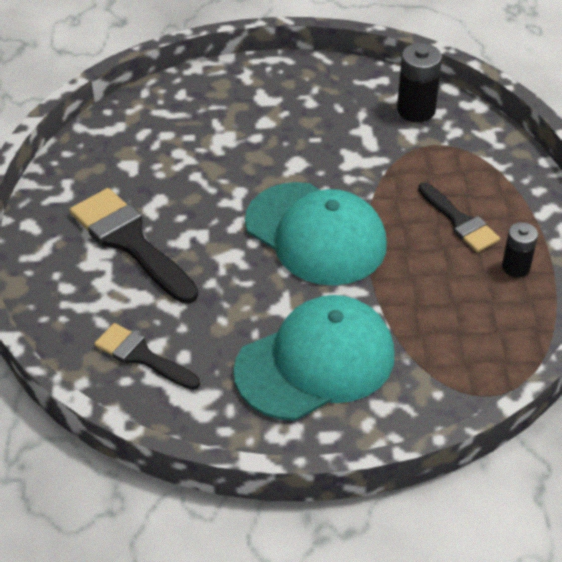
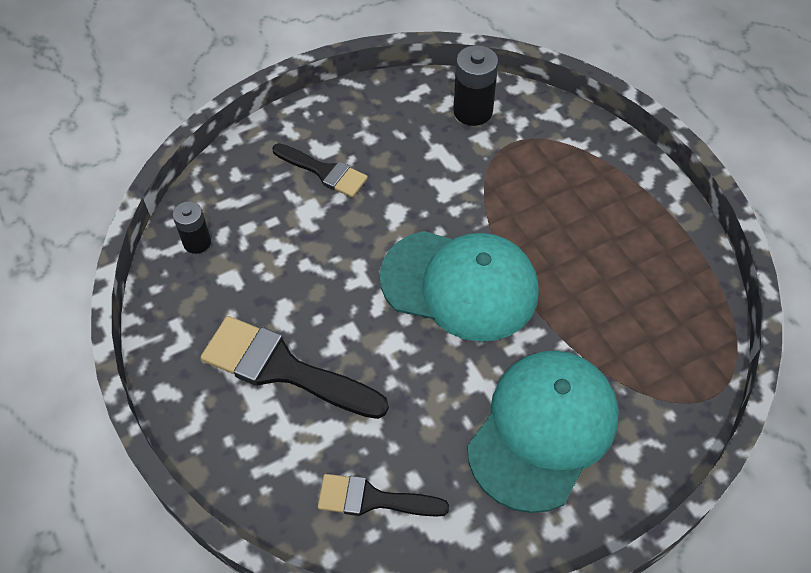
camera: 25 degrees left, 10 degrees up
black brush [418,182,500,252] -> black brush moved to [272,143,368,198]
black battery [502,222,538,277] -> black battery moved to [173,201,211,254]

